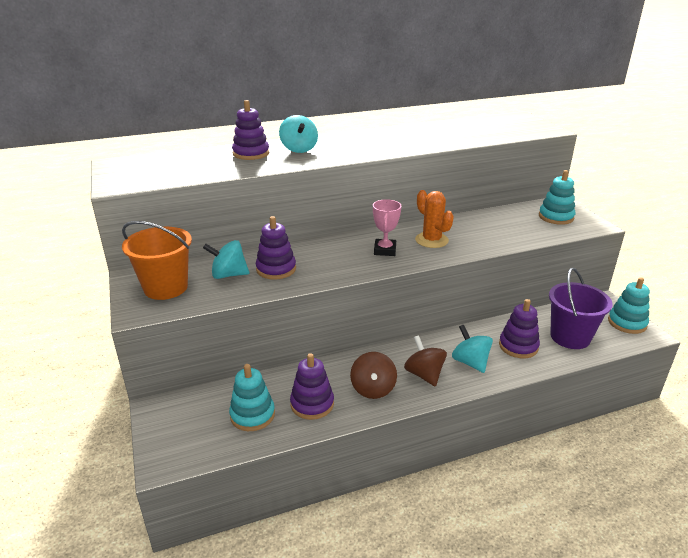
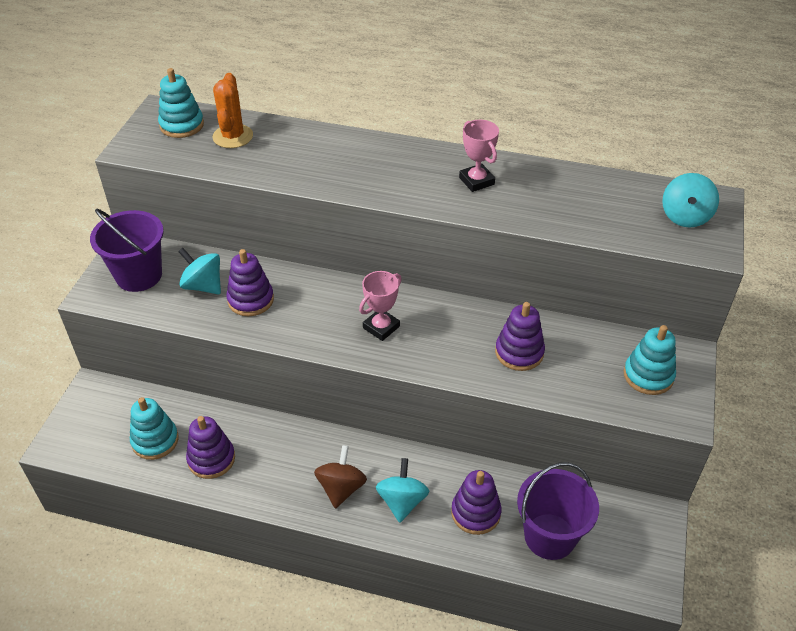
camera: 35 degrees right, 15 degrees up
orange bucket [122,221,192,300] -> purple bucket [90,209,164,292]
purple stacking toy [232,100,269,160] -> purple stacking toy moved to [495,302,545,371]
turquoise spinning top [279,115,318,153] -> turquoise spinning top moved to [662,173,719,227]
brown spinning top [350,352,397,399] -> none
orange cactus [415,190,454,248] -> orange cactus moved to [213,73,253,148]
turquoise stacking toy [608,277,650,334] -> turquoise stacking toy moved to [158,68,204,138]
none -> pink trophy [459,120,499,192]

